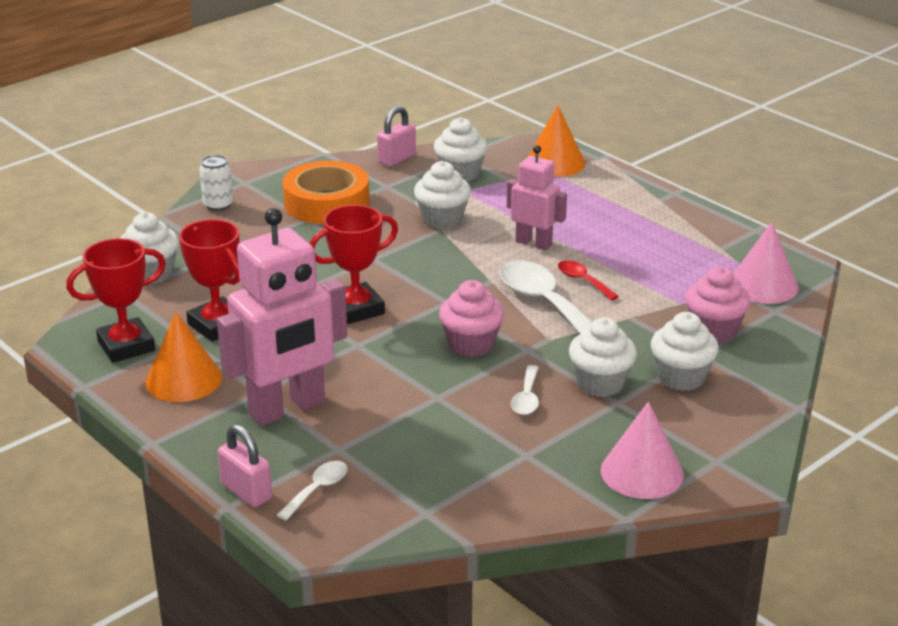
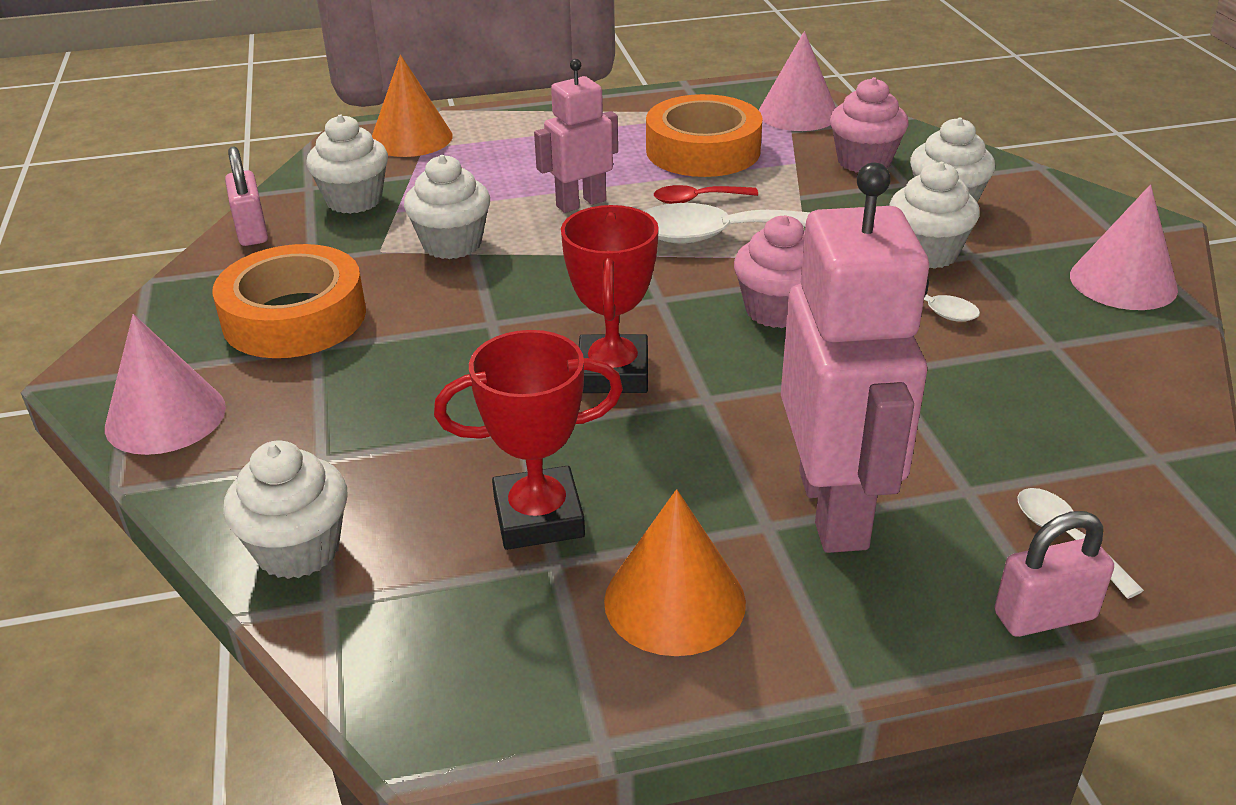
camera: 60 degrees left, 5 degrees up
red trophy [66,238,166,363] -> none
white can [199,155,233,211] -> pink cone [105,314,226,455]
none -> orange tape [646,94,763,177]

